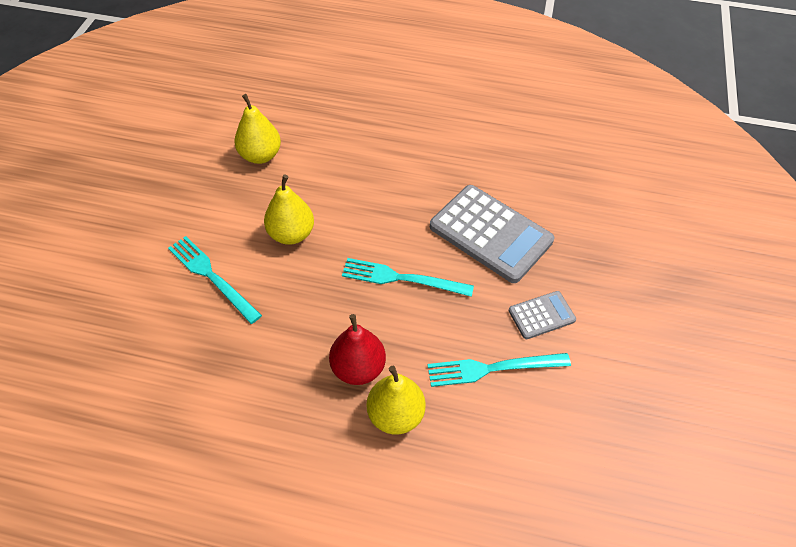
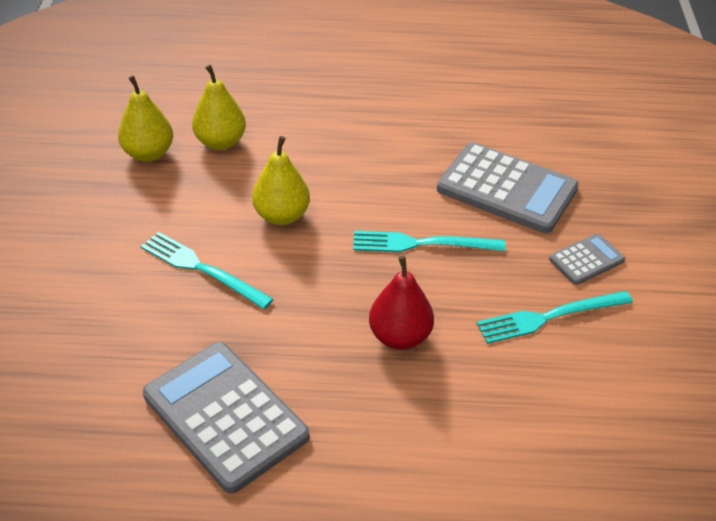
camera: 10 degrees left, 10 degrees down
yellow pear [366,366,426,435] -> yellow pear moved to [118,76,173,162]
none -> grey calculator [143,342,310,494]

